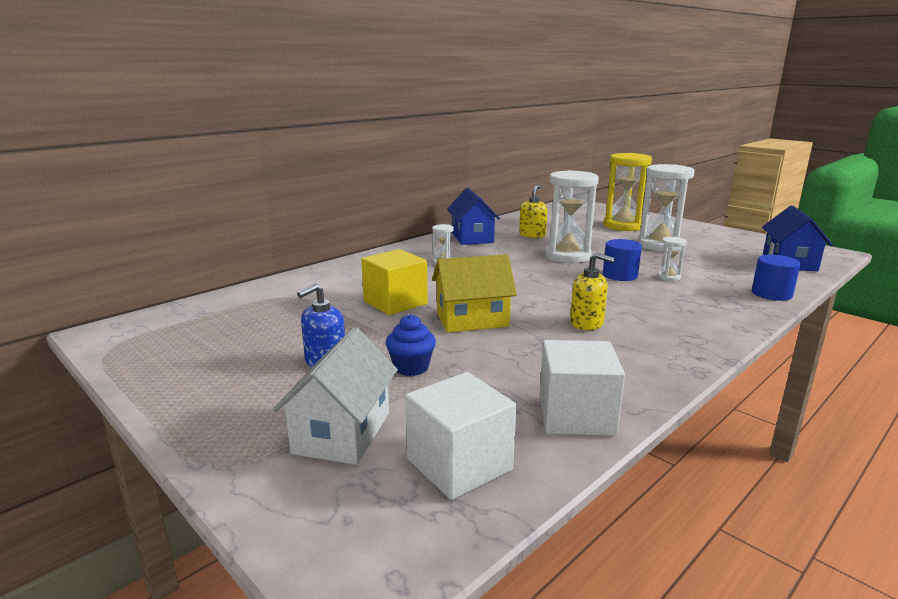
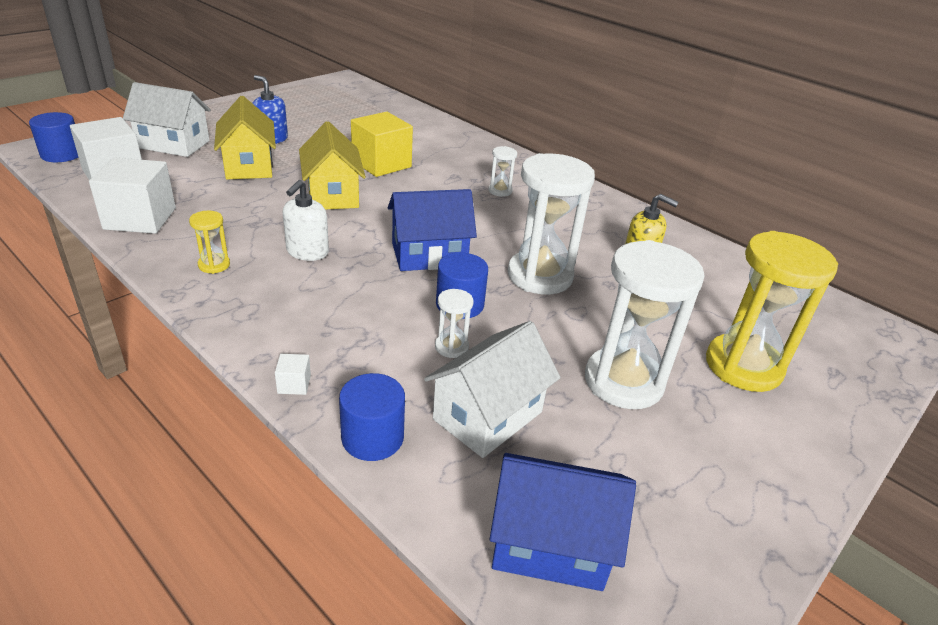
camera: 85 degrees right, 15 degrees up
blue cupcake [386,314,436,376] -> yellow house [214,96,276,180]
blue house [447,188,500,245] -> blue house moved to [388,189,477,271]
yellow soap dispenser [570,253,615,330] -> white soap dispenser [283,180,329,261]
none -> blue cylinder [29,112,78,162]
none -> yellow hourglass [189,211,230,274]
none -> white cube [275,354,311,395]
none -> white house [424,321,561,458]

